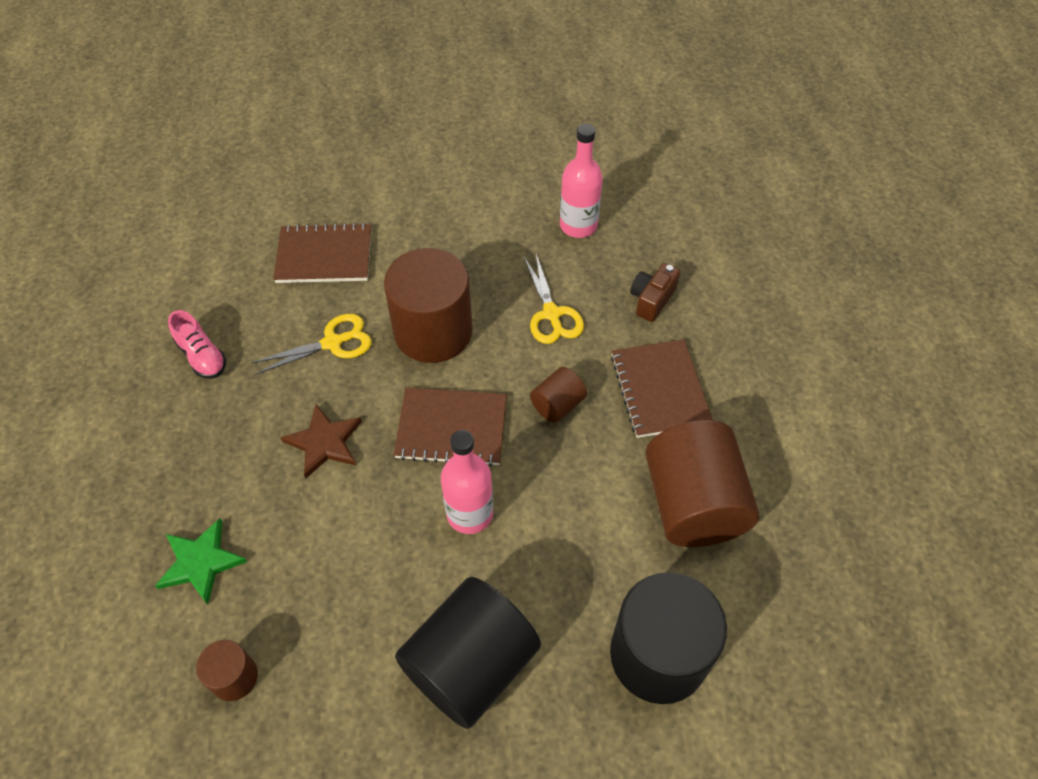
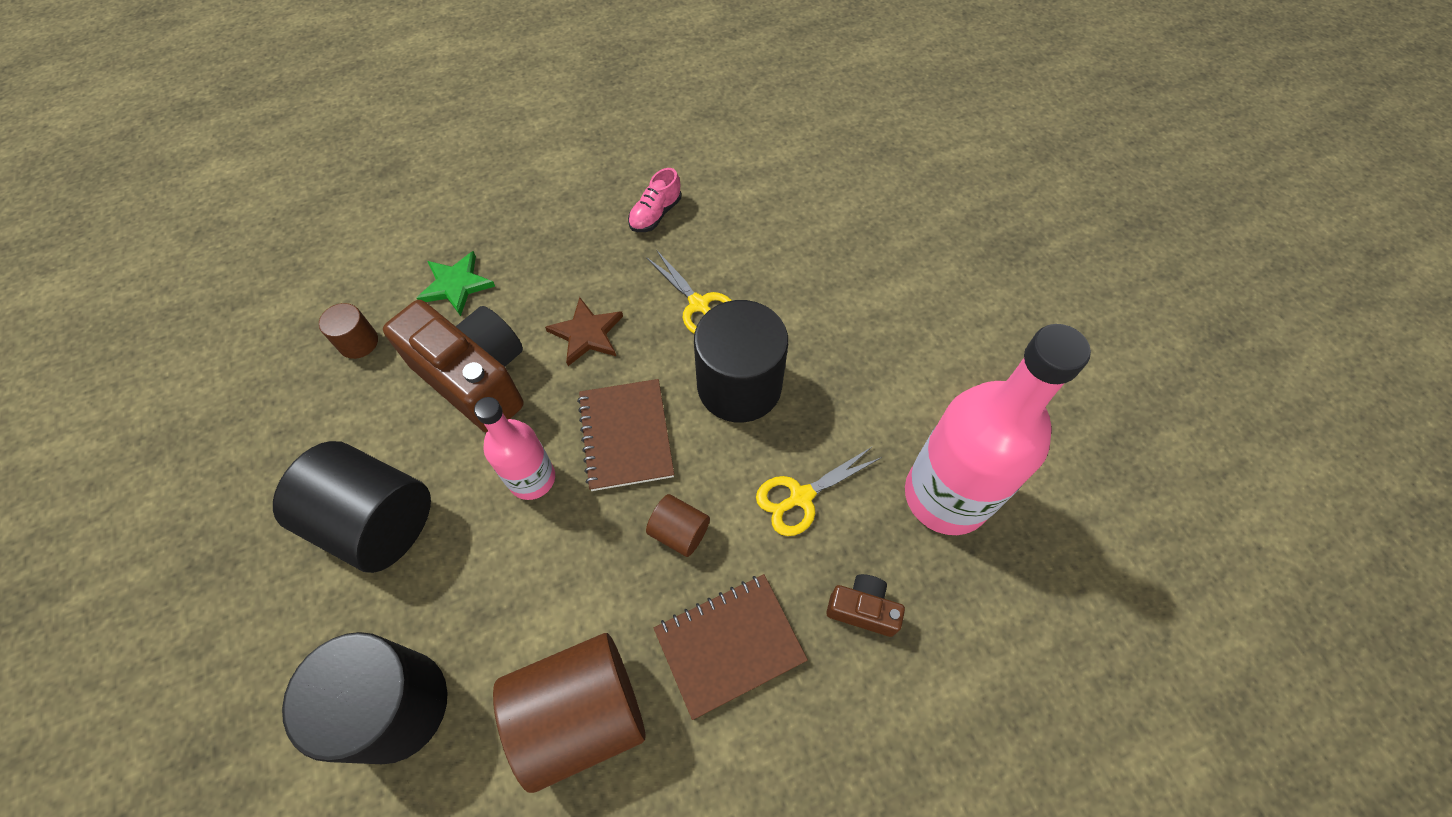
camera: 75 degrees right, 5 degrees up
brown notebook [273,223,371,283] -> none
brown cylinder [384,248,473,363] -> black cylinder [694,300,788,423]
pink bottle [560,124,603,238] -> pink bottle [905,324,1091,535], size x1.78
none -> brown camera [383,300,524,433]

